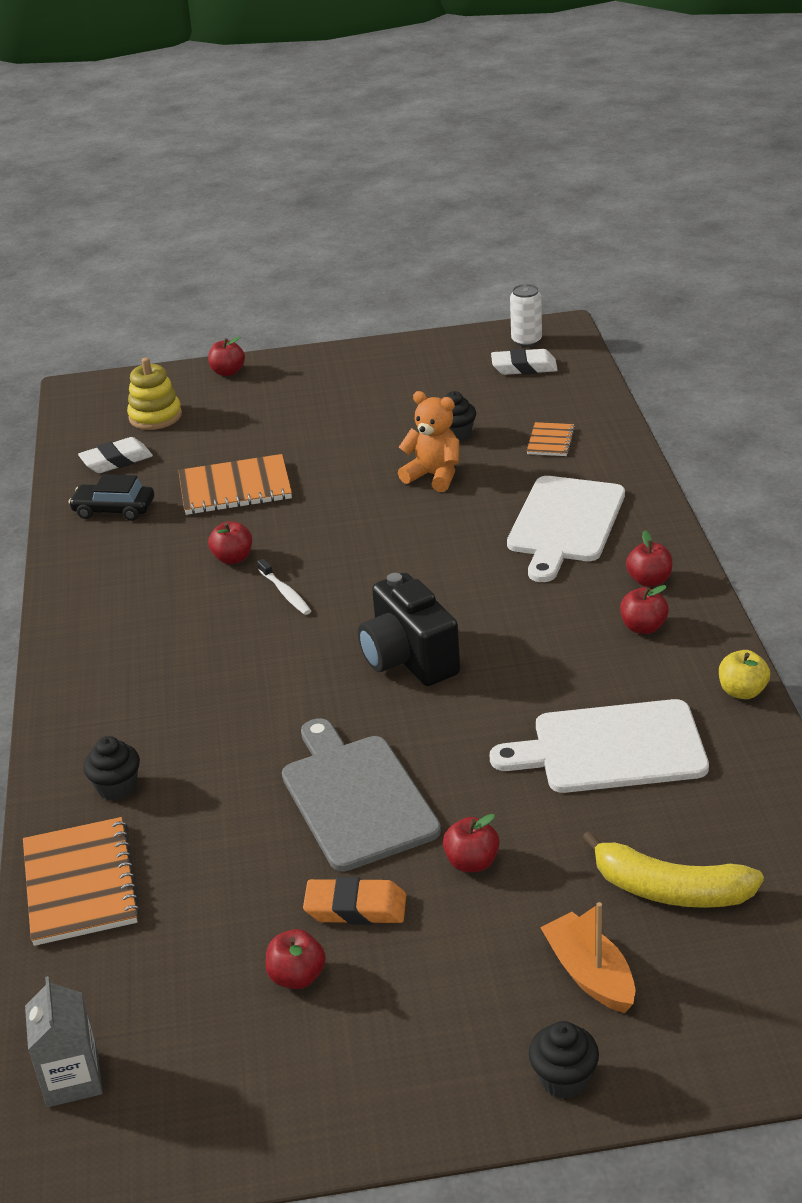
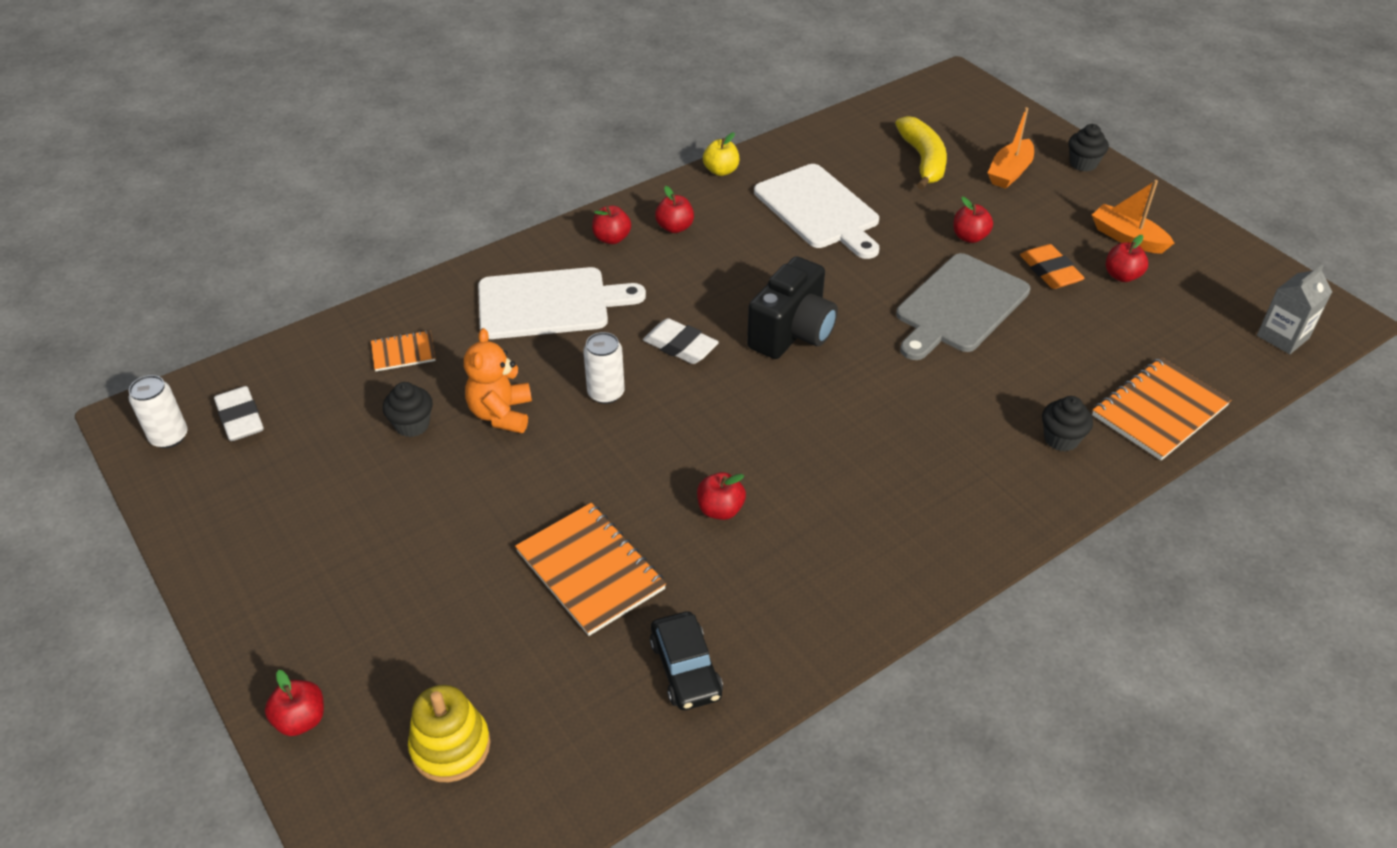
camera: 120 degrees left, 10 degrees up
white eraser [78,437,153,473] -> white eraser moved to [643,318,719,364]
white toothbrush [257,559,311,615] -> none
none -> white can [583,332,625,404]
none -> orange boat [1092,180,1174,254]

